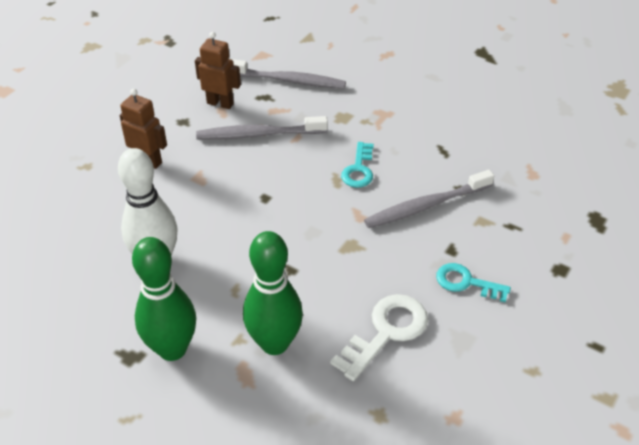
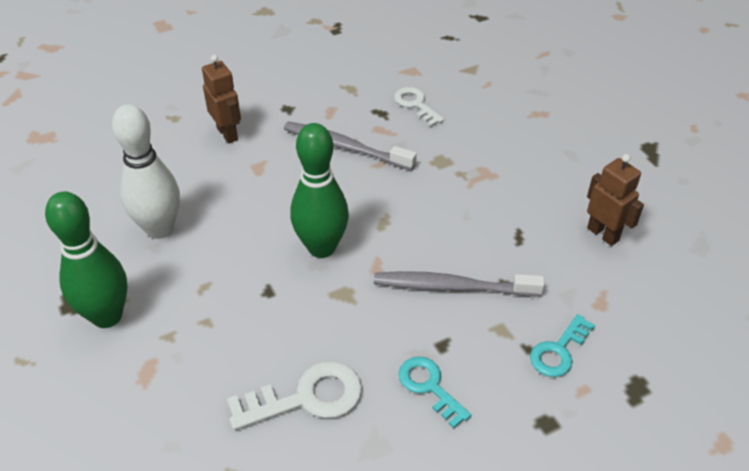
camera: 30 degrees right, 0 degrees up
brown robot [195,32,241,109] -> brown robot moved to [587,154,644,246]
grey toothbrush [231,59,346,89] -> white key [394,87,444,127]
green bowling pin [243,231,303,355] -> green bowling pin moved to [290,123,349,258]
turquoise key [341,142,374,188] -> turquoise key moved to [530,314,595,377]

